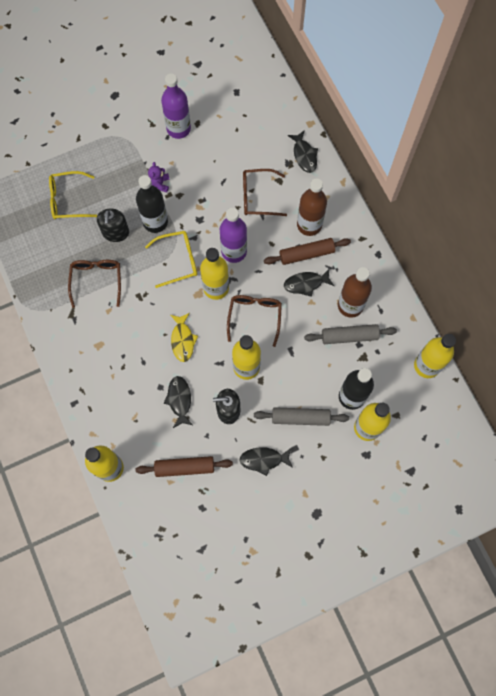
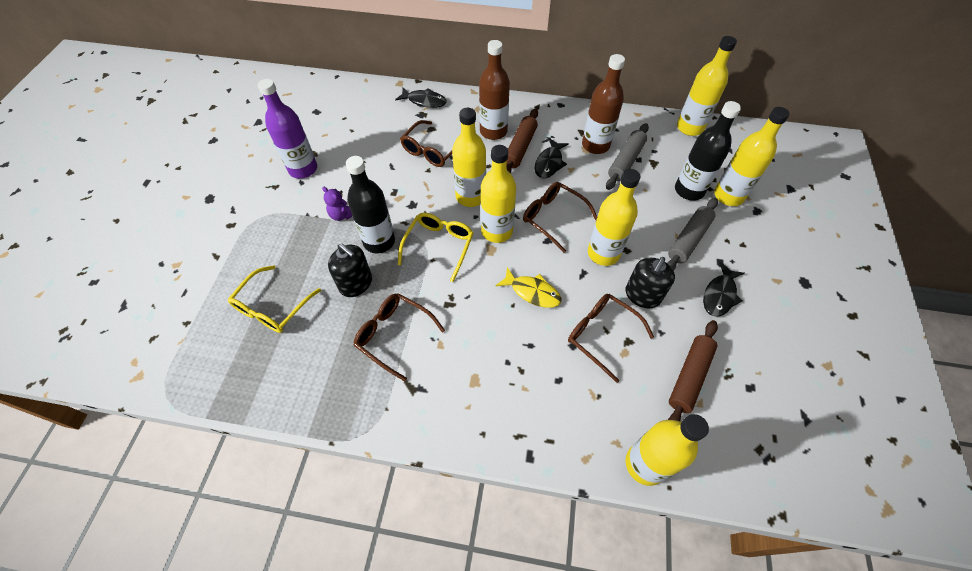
camera: 55 degrees left, 15 degrees down
black fish [164,376,193,428] -> brown glasses [568,294,654,383]
purple bottle [220,208,247,263] -> yellow bottle [452,108,486,207]

